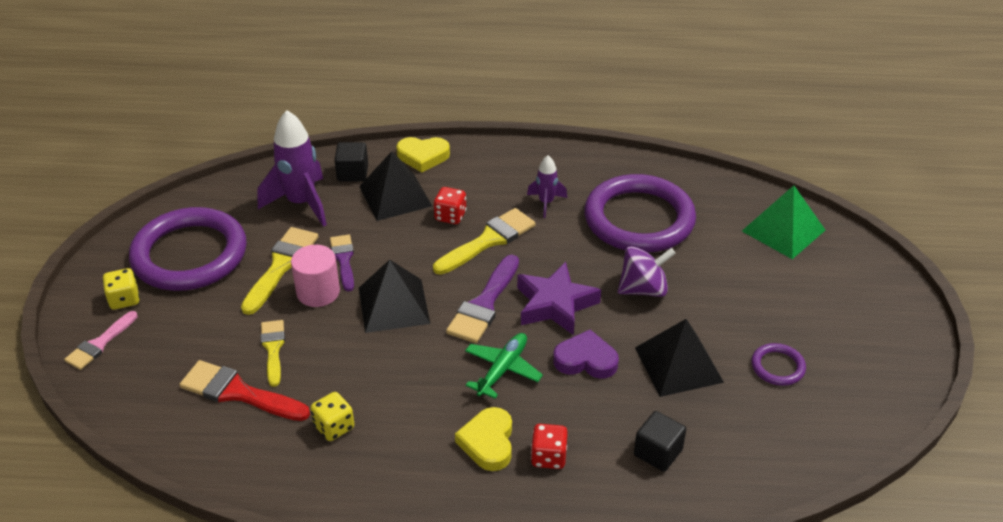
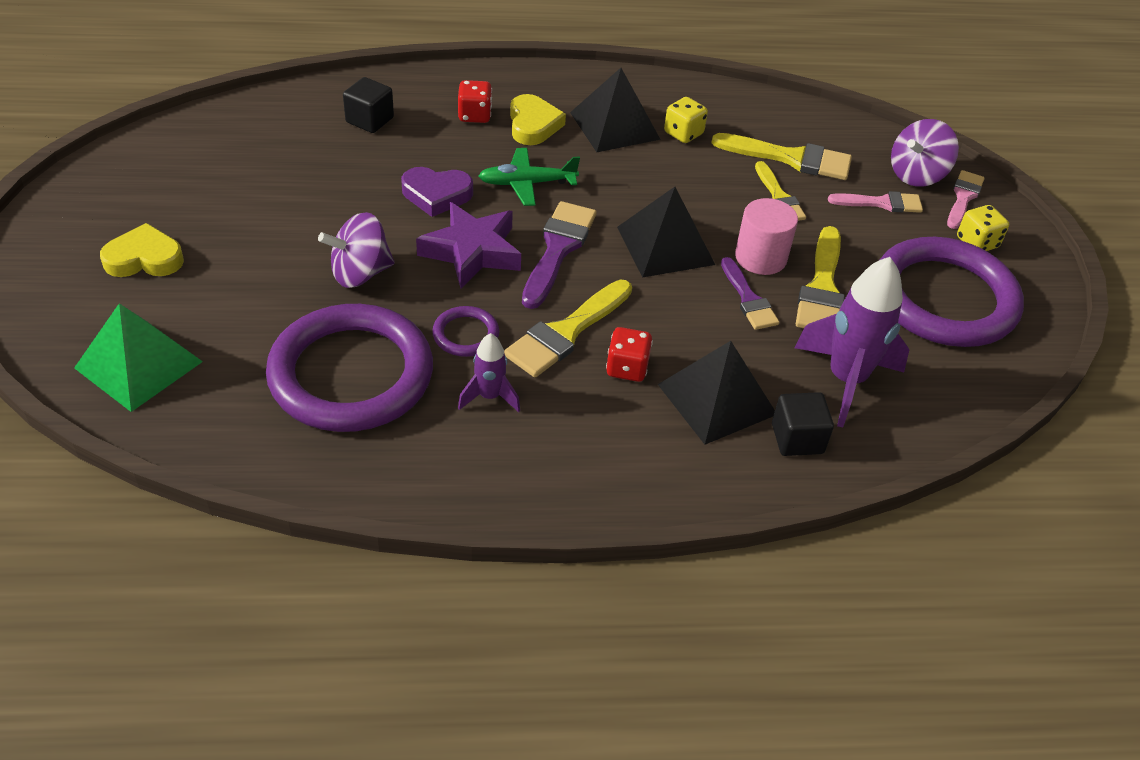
camera: 170 degrees right, 5 degrees up
red brush [180,360,310,421] -> yellow brush [711,133,852,180]
yellow heart [396,137,450,173] -> yellow heart moved to [100,223,184,277]
green plane [465,333,543,399] -> green plane turned 60 degrees clockwise [479,148,580,206]
black pyramid [635,319,724,397] -> black pyramid moved to [570,68,661,152]
purple ring [751,343,806,386] -> purple ring moved to [432,306,499,357]
none -> pink brush [828,191,923,213]
none -> purple spinning top [891,119,959,187]

